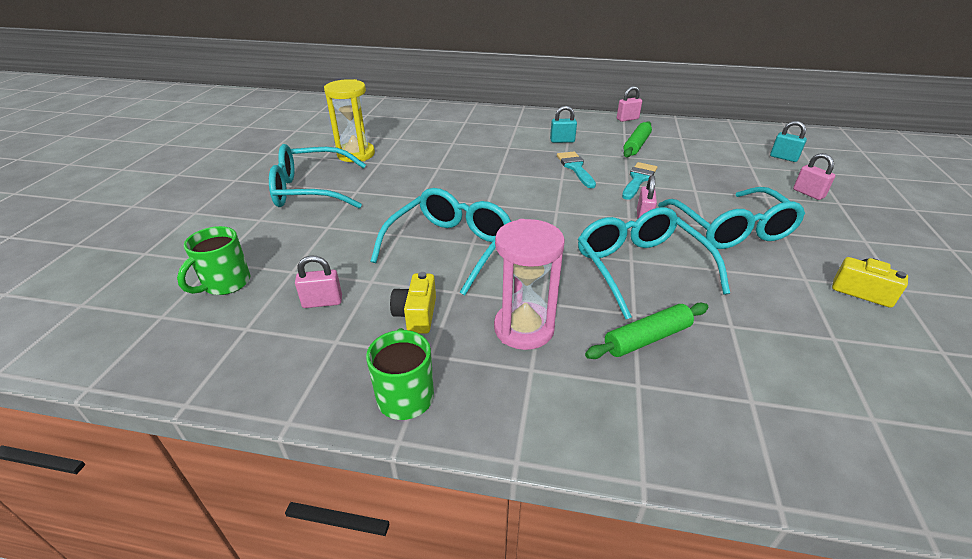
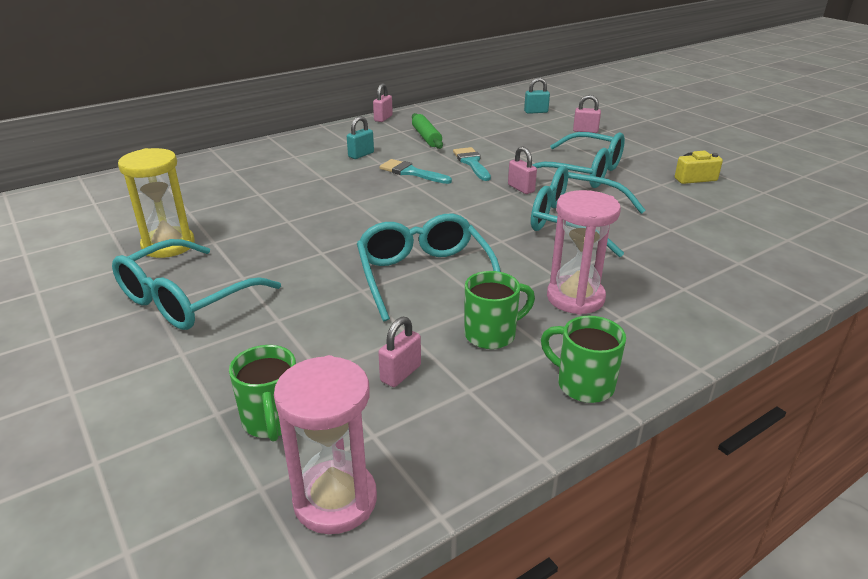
camera: 45 degrees left, 5 degrees down
yellow camera [390,272,436,334] -> green mug [464,271,535,349]
green rolling pin [585,303,708,359] -> none
none -> pink hourglass [274,355,377,534]

